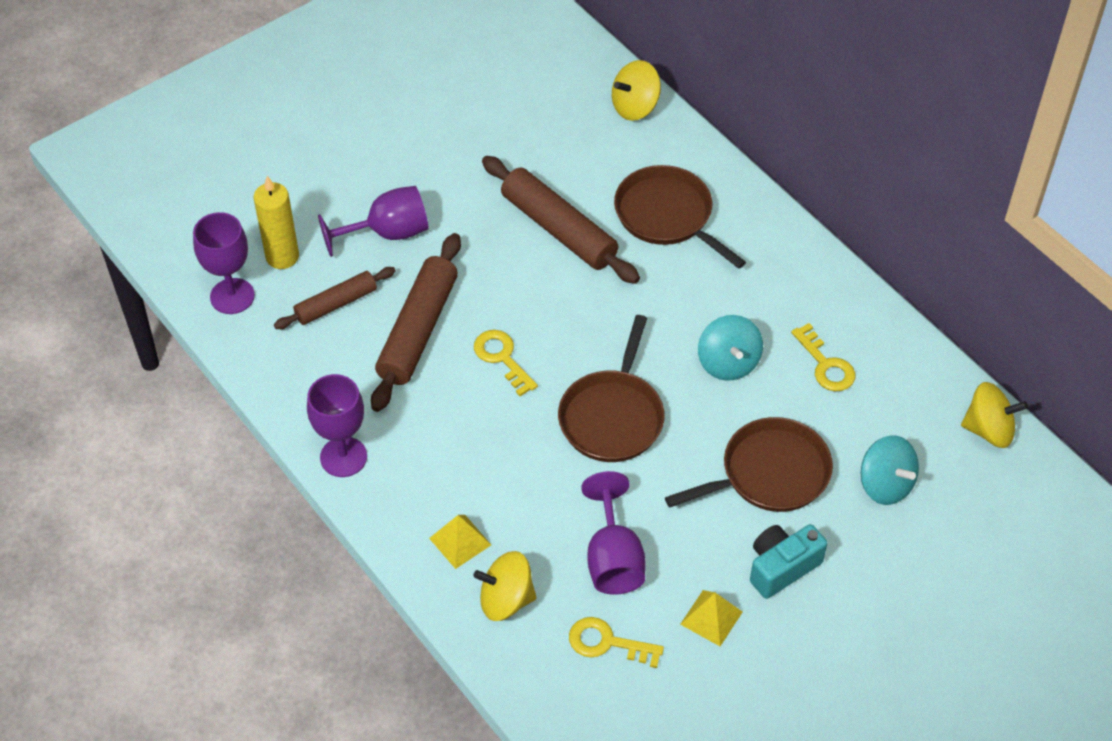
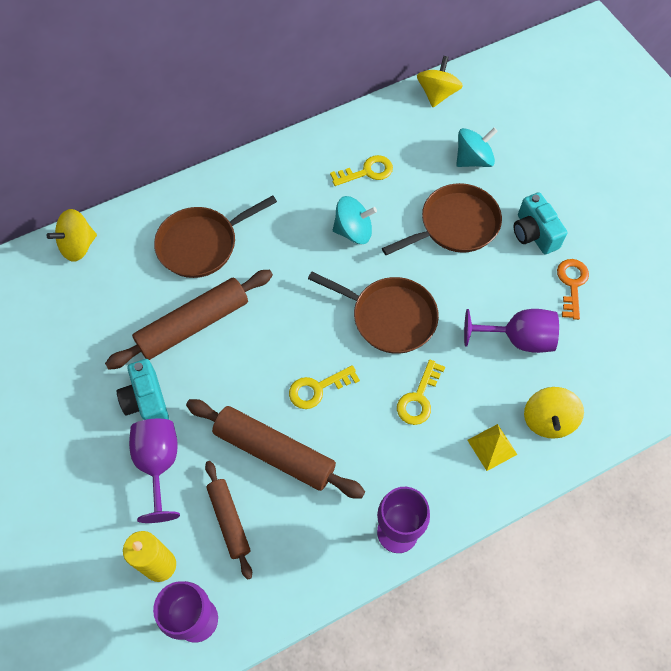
camera: 80 degrees left, 10 degrees up
yellow key [569,617,664,668] -> yellow key moved to [397,360,445,425]
yellow spinning top [612,60,661,121] -> yellow spinning top turned 75 degrees clockwise [47,209,97,262]
brown pan [665,417,833,512] -> brown pan turned 75 degrees clockwise [382,183,502,255]
yellow pyramid [680,590,742,646] -> orange key [557,259,589,320]
none -> turquoise camera [117,359,169,420]

